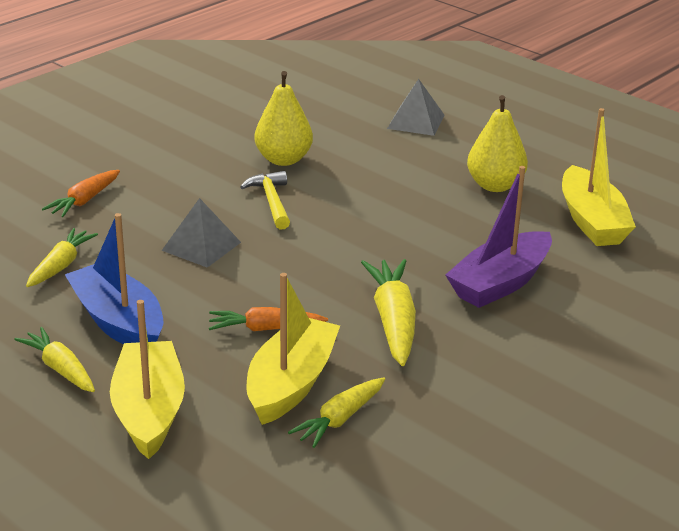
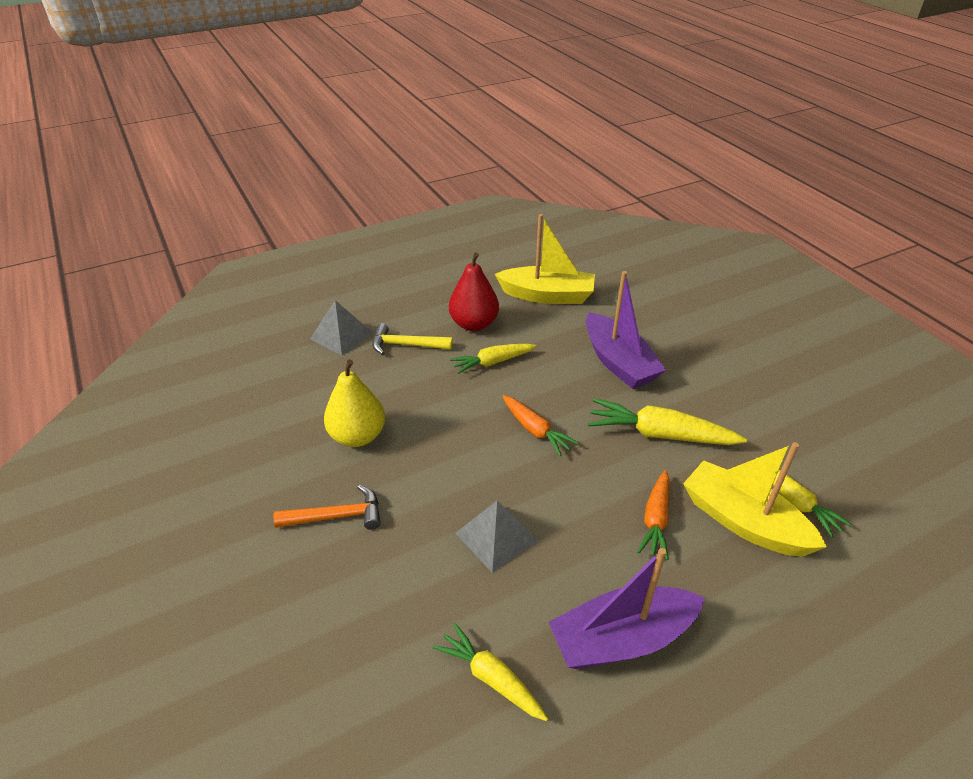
camera: 70 degrees left, 10 degrees up
yellow carrot [14,327,95,392] -> yellow carrot moved to [450,344,536,374]
orange carrot [42,170,120,217] -> orange carrot moved to [502,395,579,456]
blue boat [65,213,163,345] -> purple boat [549,548,705,669]
yellow boat [110,300,185,459] -> none
yellow hammer [240,171,290,230] -> yellow hammer moved to [372,323,453,355]
yellow pear [467,95,528,192] -> red pear [449,253,499,331]
none -> orange hammer [273,485,381,530]

